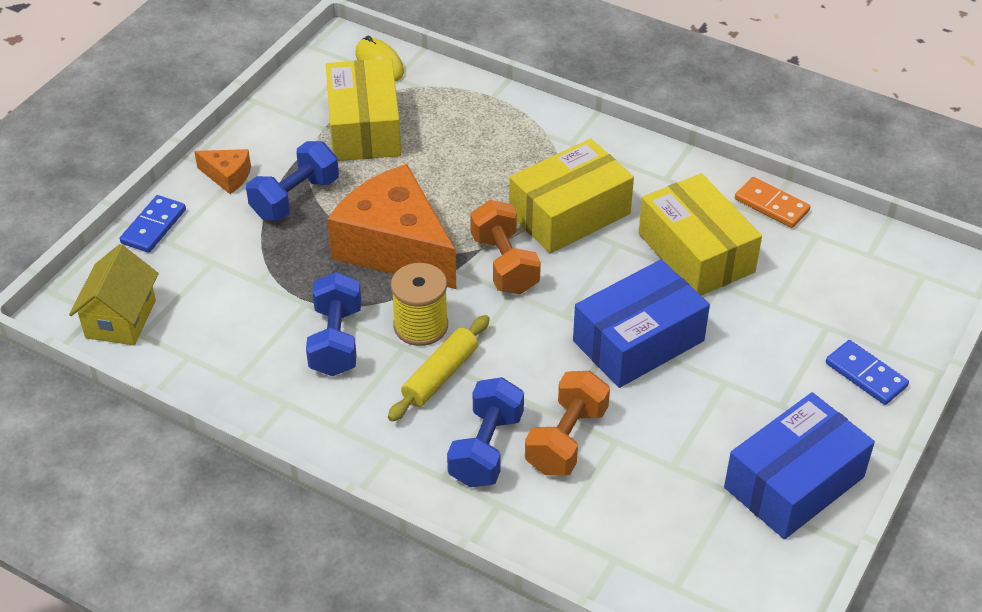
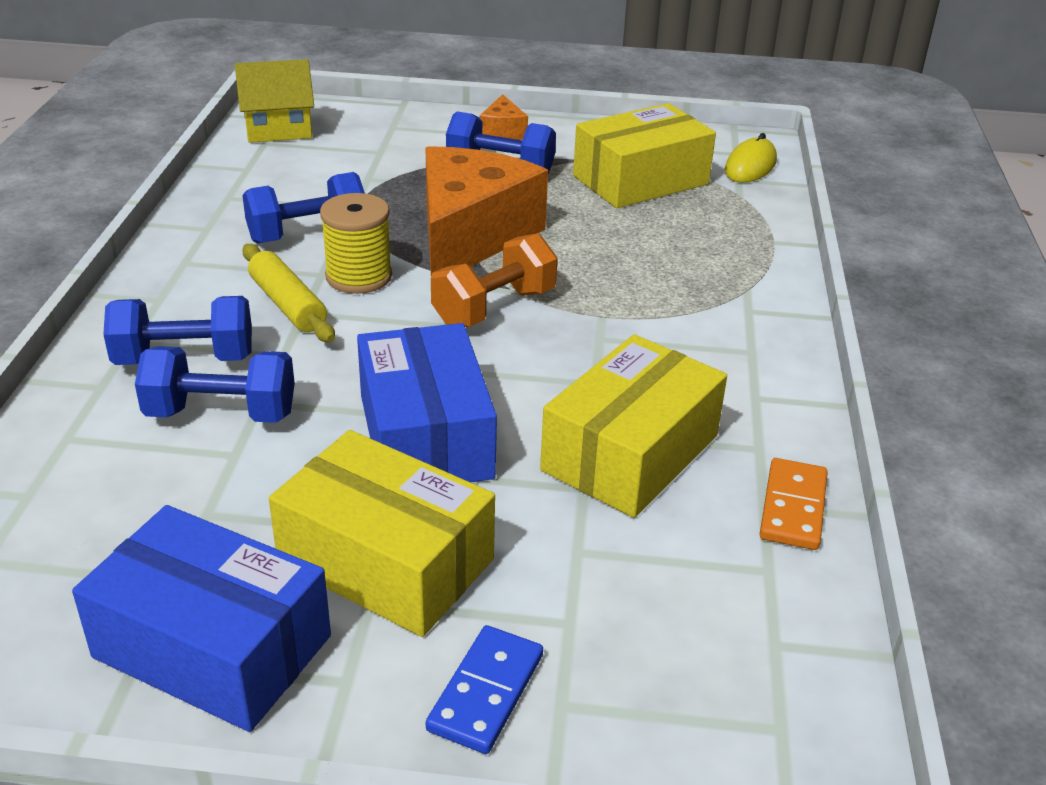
camera: 65 degrees right, 10 degrees down
blue domino [120,195,186,253] -> none
yellow rolling pin [388,315,490,421] -> yellow rolling pin turned 45 degrees clockwise [242,244,335,342]
yellow box [509,138,634,254] -> yellow box moved to [269,430,495,637]
orange dumbbell [525,371,610,475] -> blue dumbbell [135,346,295,423]
blue box [573,259,710,388] -> blue box turned 45 degrees clockwise [357,323,497,482]

